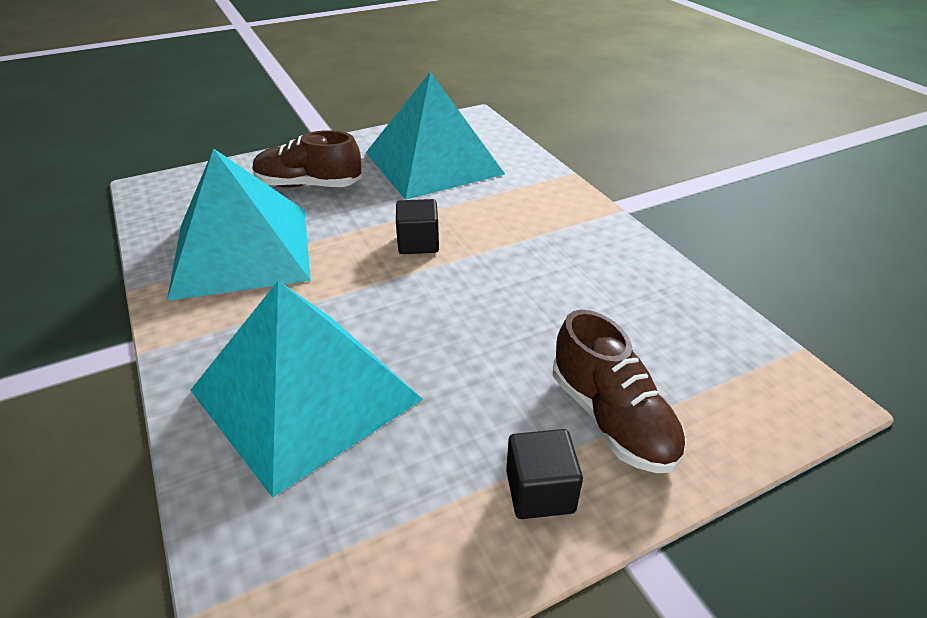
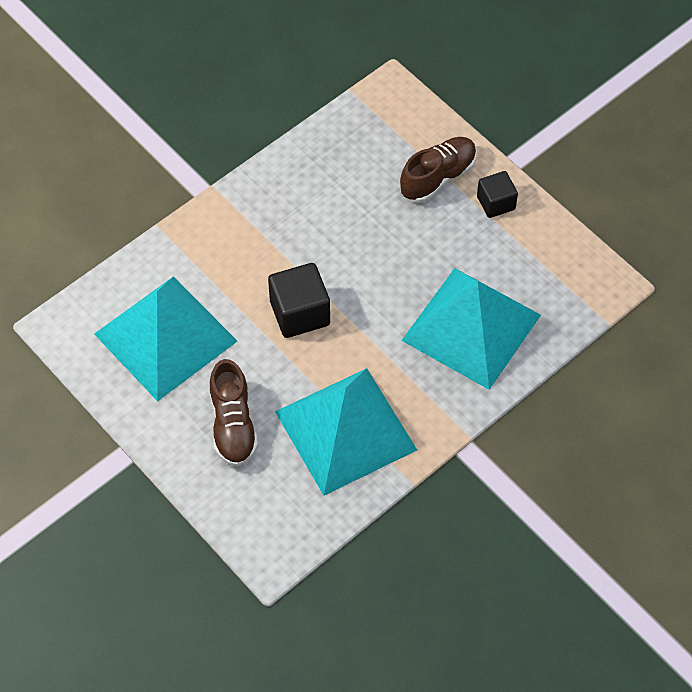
camera: 105 degrees left, 20 degrees up
black cube [396,199,439,254] -> black cube [268,263,330,338], size x1.56

